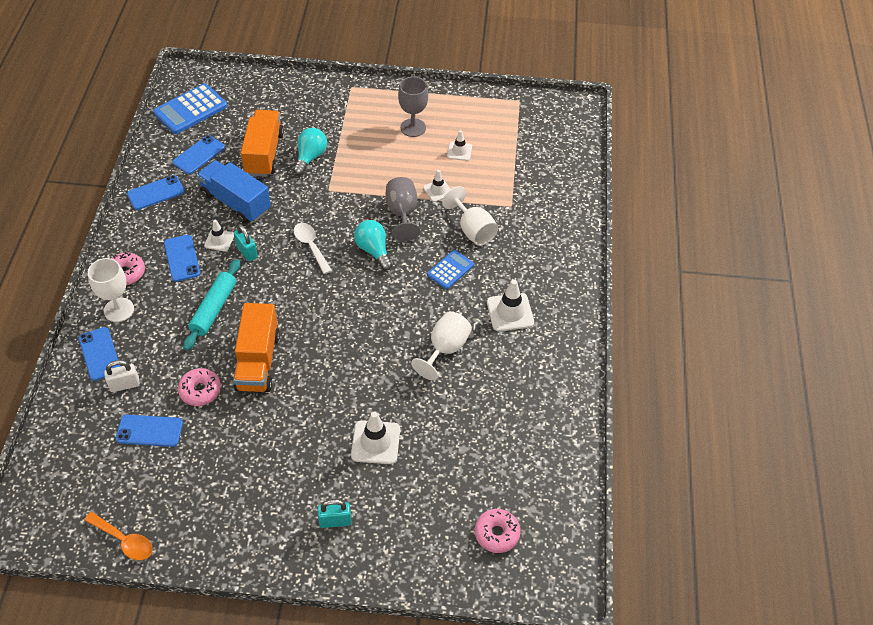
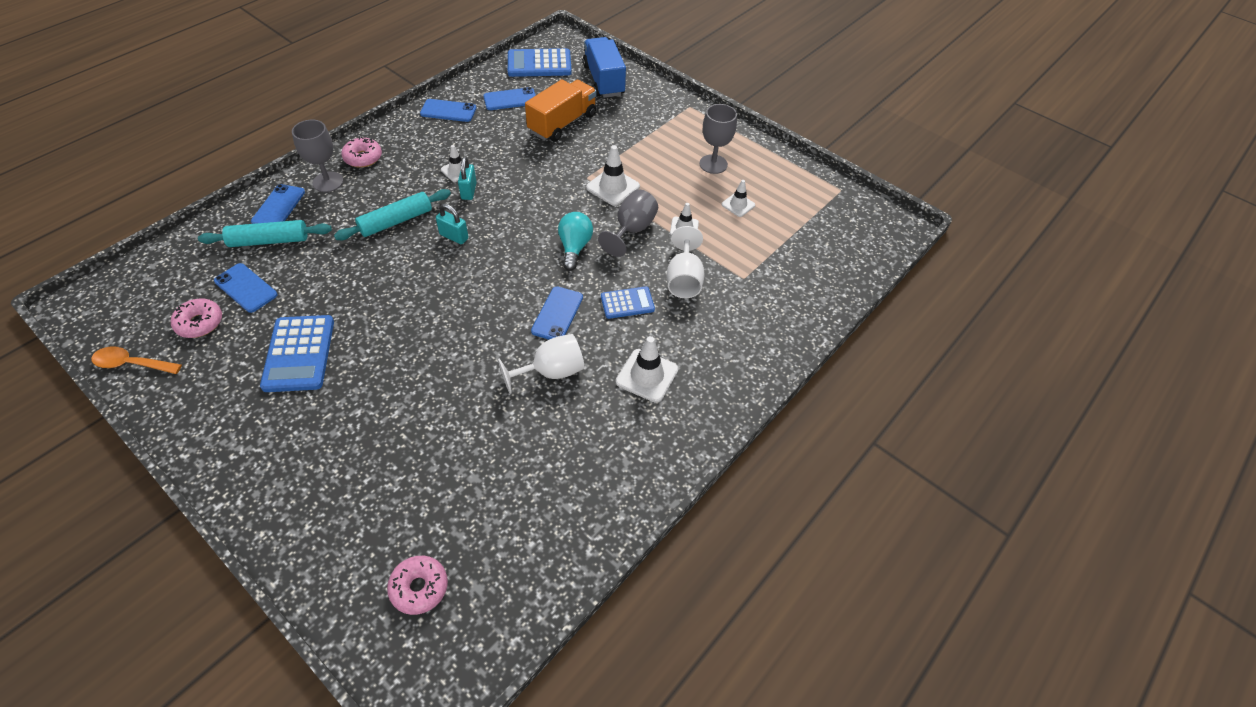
camera: 35 degrees right, 0 degrees up
orange spoon [84,512,153,560] -> orange spoon turned 120 degrees clockwise [91,346,182,374]
white goblet [88,258,134,322] -> grey goblet [292,120,343,192]
white padlock [104,360,140,392] -> turquoise rolling pin [198,220,332,247]
blue phone [164,235,200,282] -> blue phone moved to [531,287,583,340]
pink donut [178,368,221,406] -> pink donut moved to [171,298,222,338]
blue truck [197,160,271,224] -> blue truck moved to [583,37,626,98]
orange truck [233,303,280,392] -> none
turquoise light bulb [293,128,327,175] -> none
white spoon [294,223,332,274] -> none
turquoise padlock [317,499,351,528] -> turquoise padlock moved to [436,204,469,244]
white traffic cone [351,412,400,464] -> white traffic cone moved to [586,145,640,206]
none -> blue calculator [260,315,334,392]

